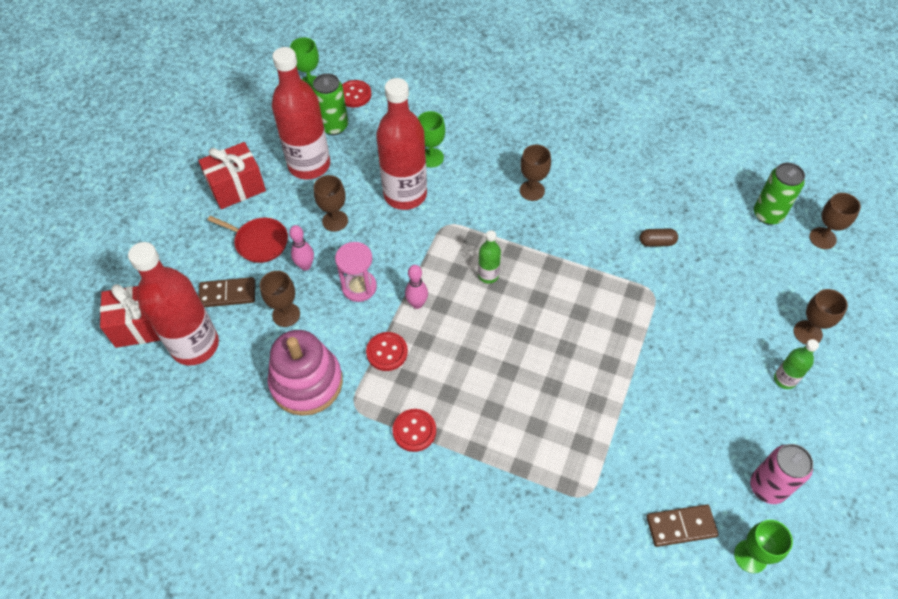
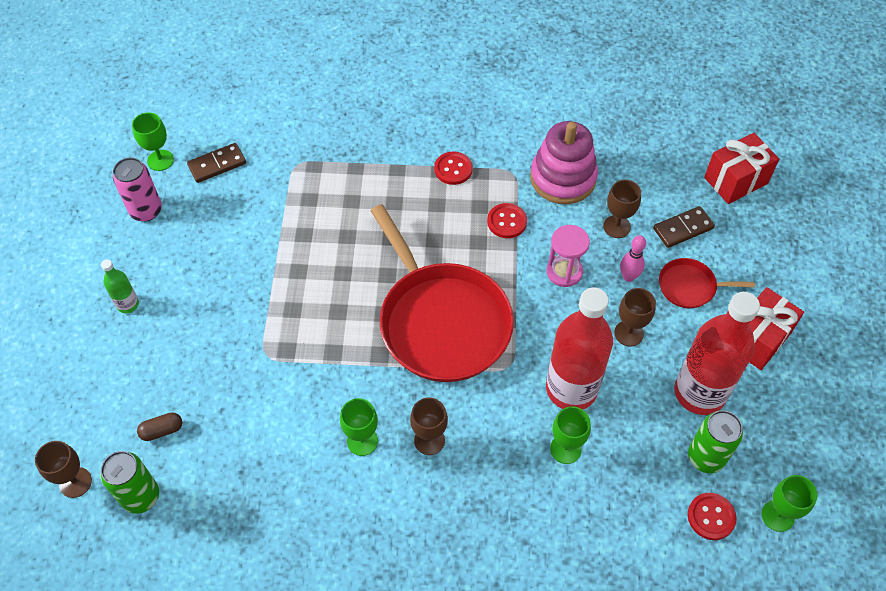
camera: 160 degrees right, 0 degrees up
red bottle [128,242,219,365] -> none
pink bowling pin [405,265,428,309] -> none
green bottle [478,230,501,283] -> red pan [371,204,514,382]
brown capsule [640,228,678,247] -> brown capsule moved to [137,412,182,441]
brown goblet [793,289,848,345] -> none
none -> green goblet [340,398,378,456]

